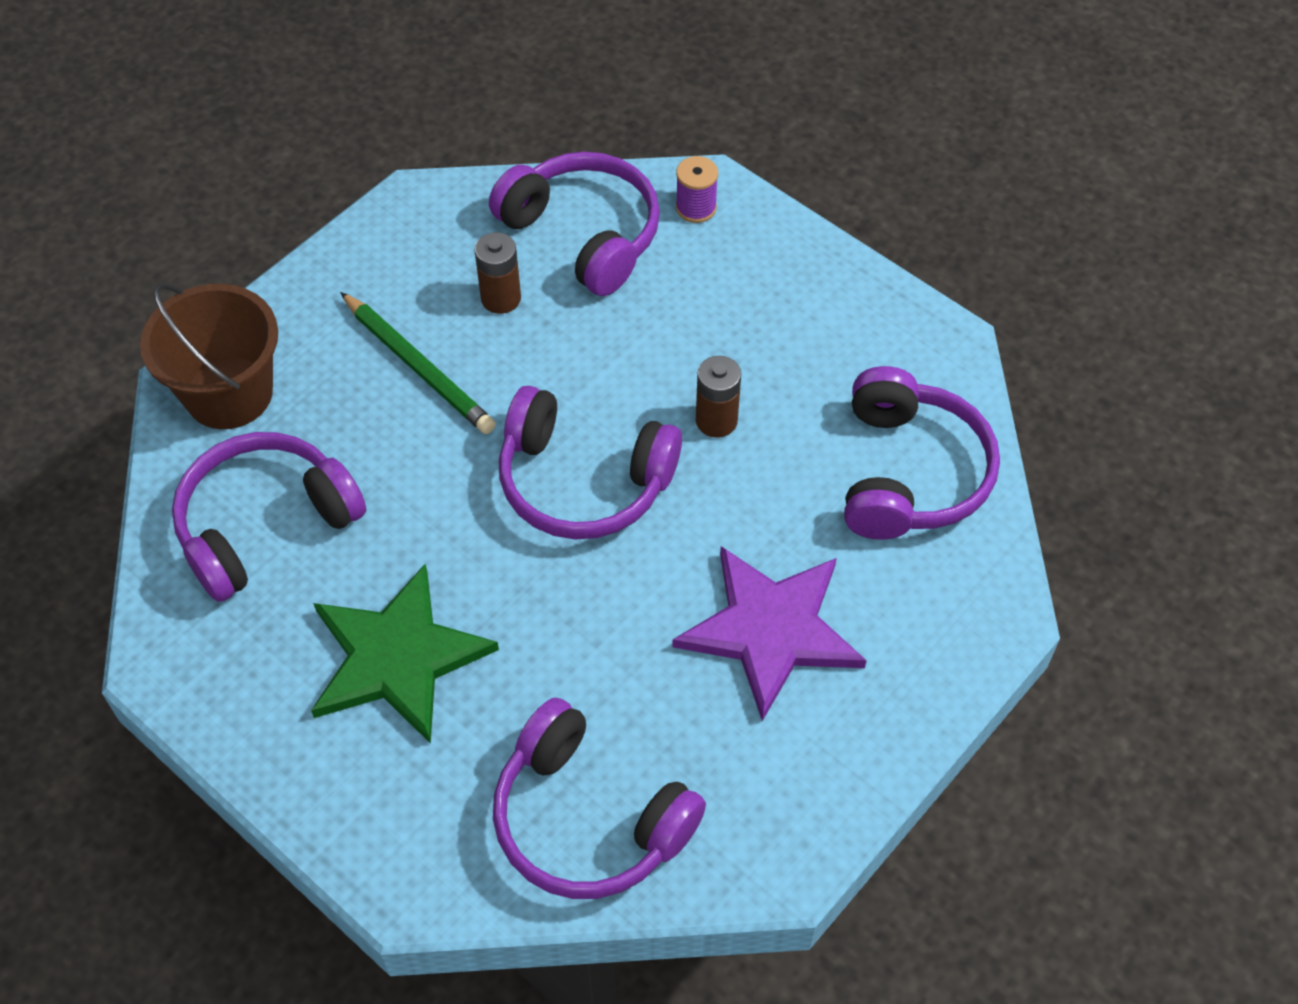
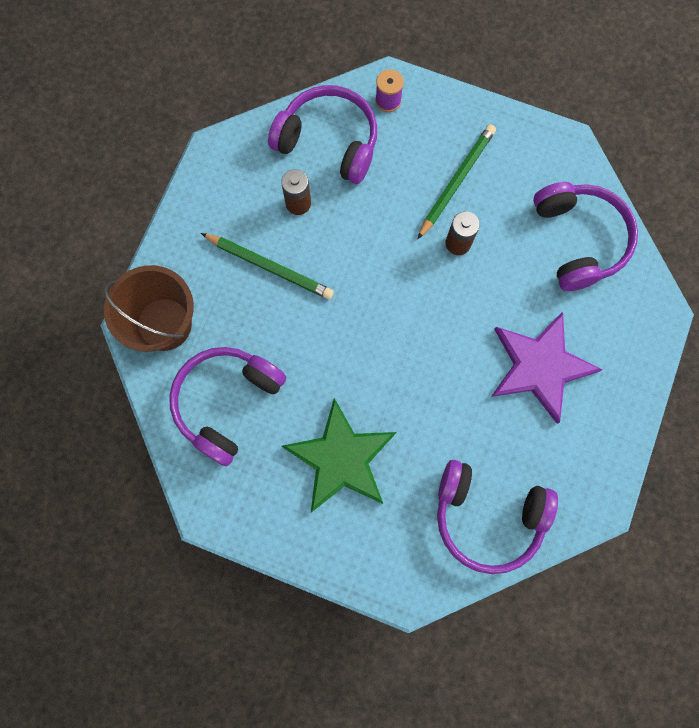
camera: 20 degrees left, 20 degrees up
purple headphones [499,386,682,539] -> none
none -> green pencil [418,124,496,239]

